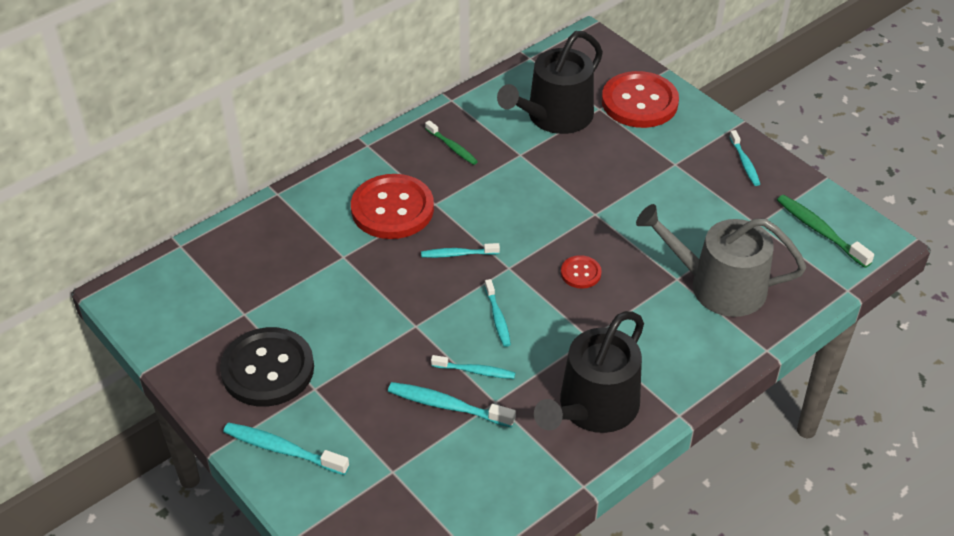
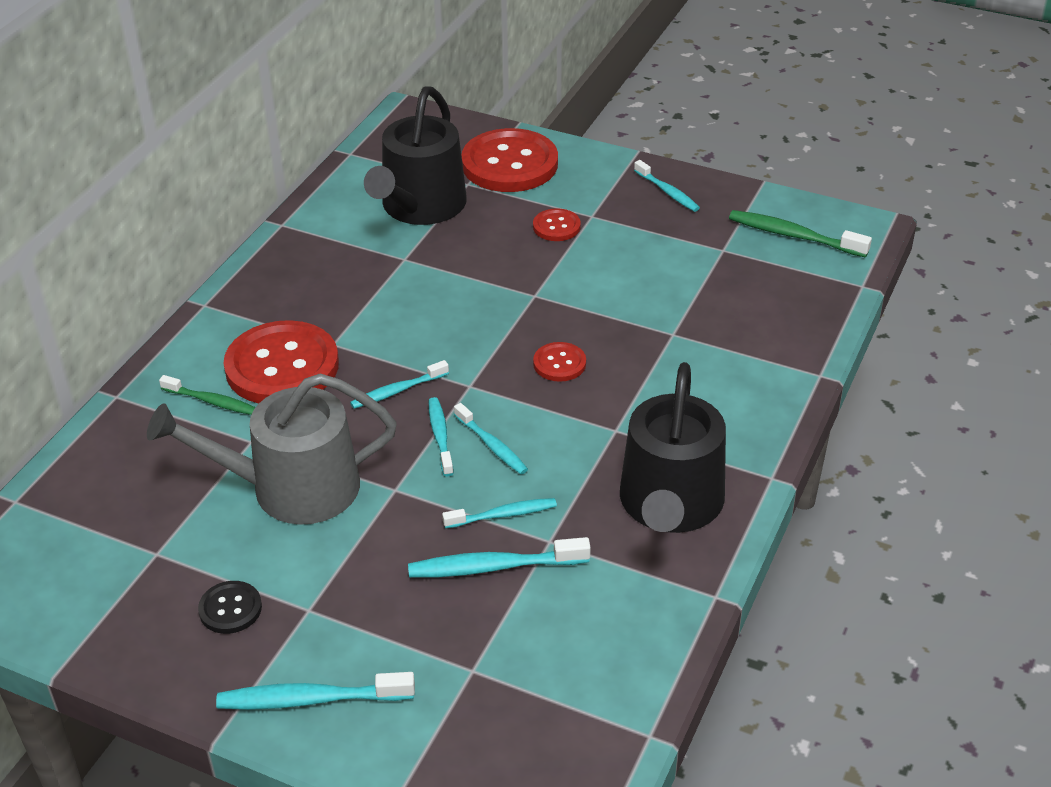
camera: 25 degrees left, 5 degrees down
black button [220,327,314,407] -> black button [198,581,262,634], size x0.47
green toothbrush [425,120,478,165] -> green toothbrush moved to [159,375,256,415]
grey watering can [636,204,806,317] -> grey watering can moved to [147,373,397,525]
none -> turquoise toothbrush [429,397,454,477]
none -> red button [533,208,581,241]

